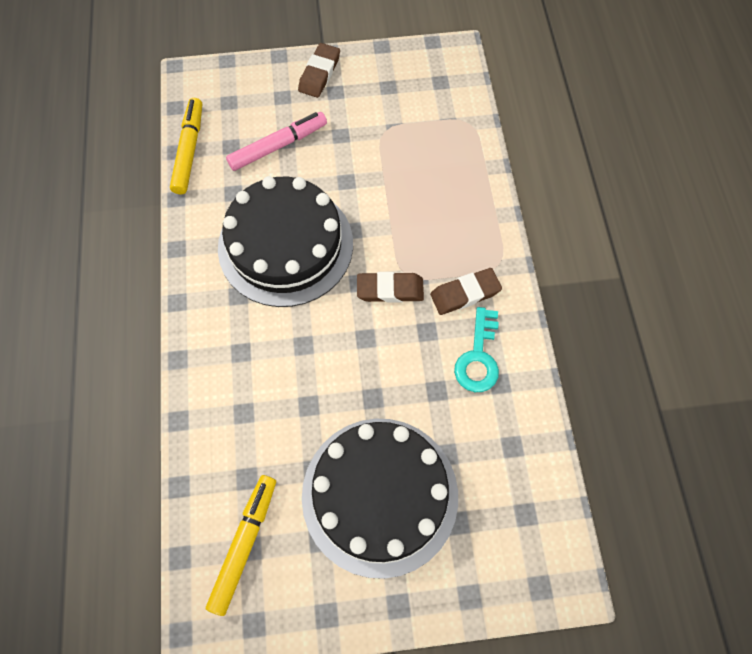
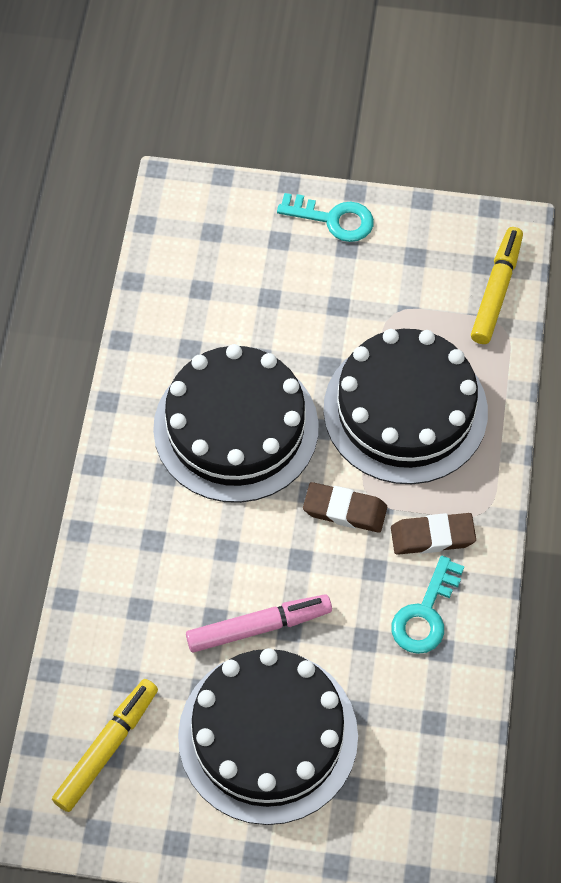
camera: 15 degrees right, 5 degrees down
yellow marker [170,98,202,195] -> yellow marker moved to [471,227,523,344]
pink marker [226,112,327,171] -> pink marker moved to [186,594,332,653]
brown eraser [298,43,340,98] -> turquoise key [277,193,374,242]
none -> black cake [323,329,488,484]

